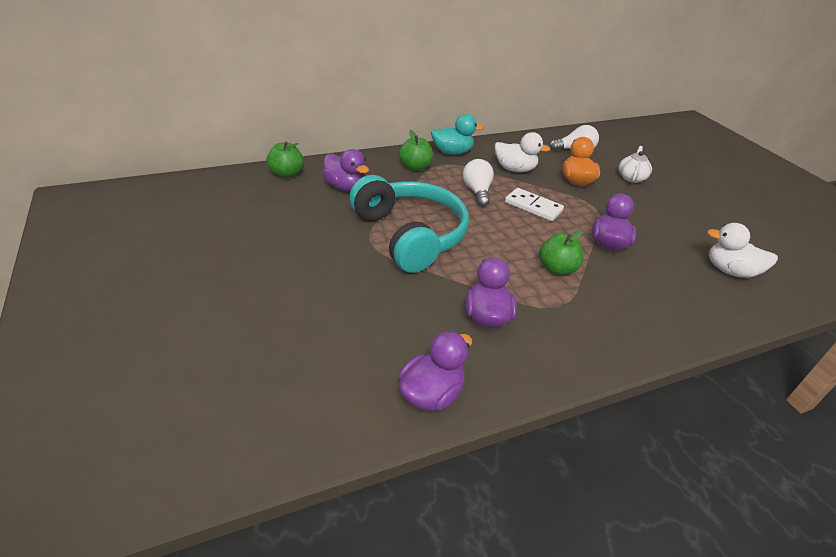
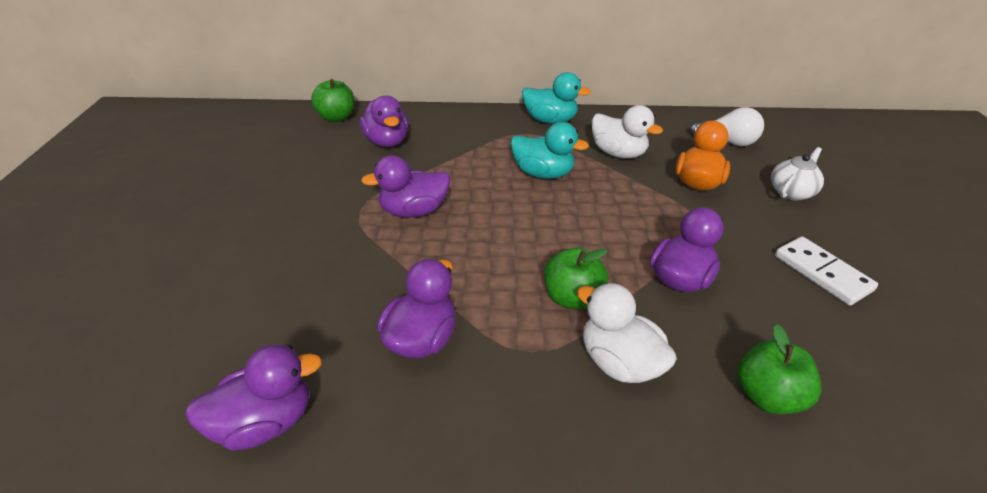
camera: 25 degrees right, 0 degrees up
turquoise headphones [349,175,469,273] -> purple duck [361,155,450,218]
green apple [399,130,433,171] -> green apple moved to [737,324,821,414]
white light bulb [463,159,494,207] -> turquoise duck [510,122,589,179]
white domino [505,188,564,221] -> white domino moved to [775,236,878,306]
white duck [707,223,778,278] -> white duck moved to [577,283,677,383]

